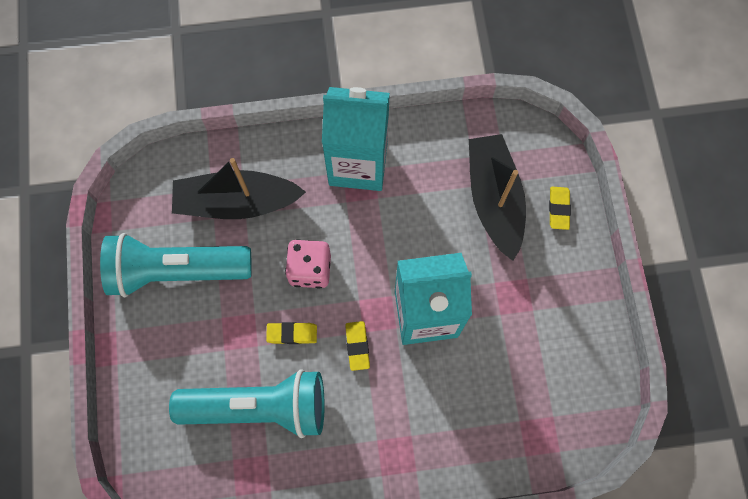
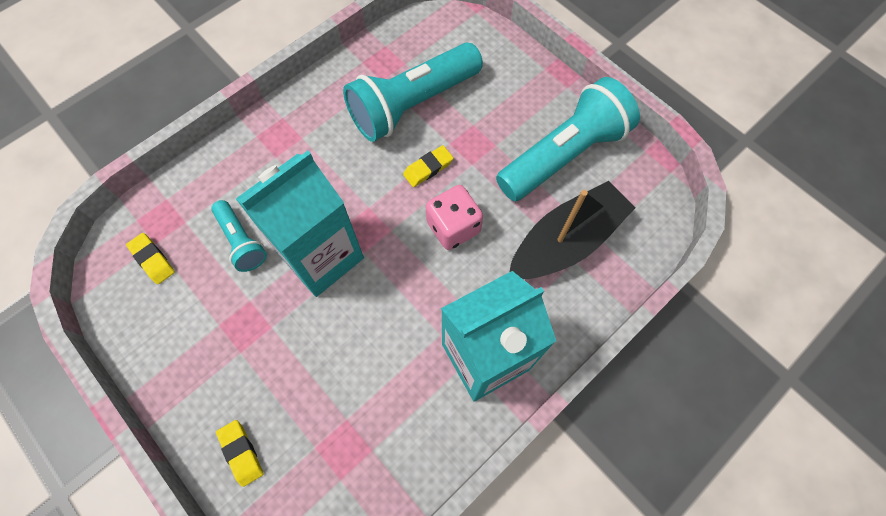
camera: 145 degrees right, 5 degrees down
yellow eraser [345,321,370,371] -> yellow eraser moved to [126,233,175,284]
black boat [469,134,526,261] -> none
none -> turquoise flashlight [211,200,267,272]

